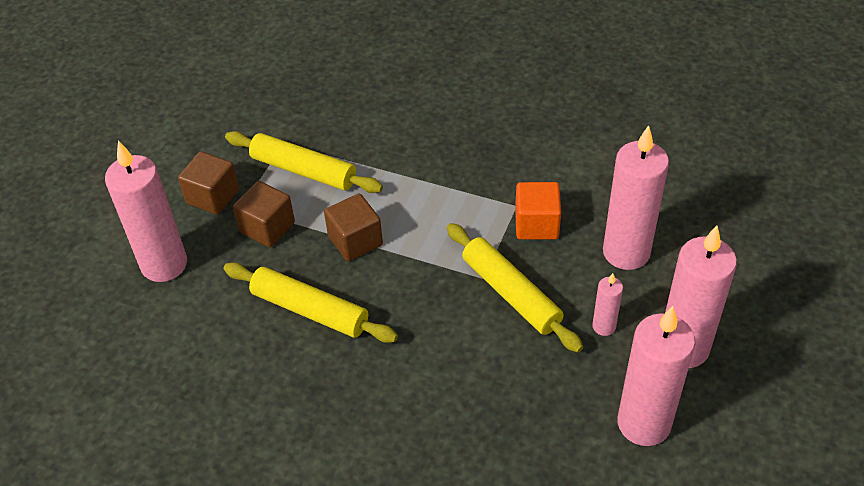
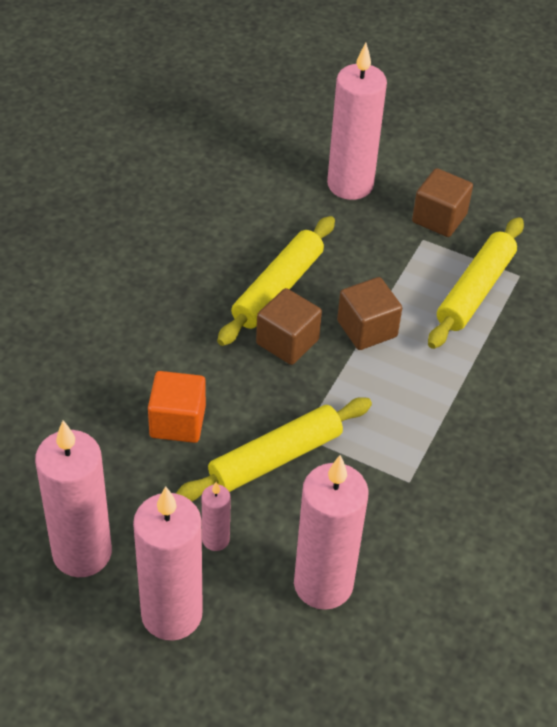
camera: 90 degrees right, 0 degrees up
brown cube [233,181,295,247] -> brown cube moved to [256,288,322,365]
orange cube [515,182,561,240] -> orange cube moved to [148,371,206,443]

